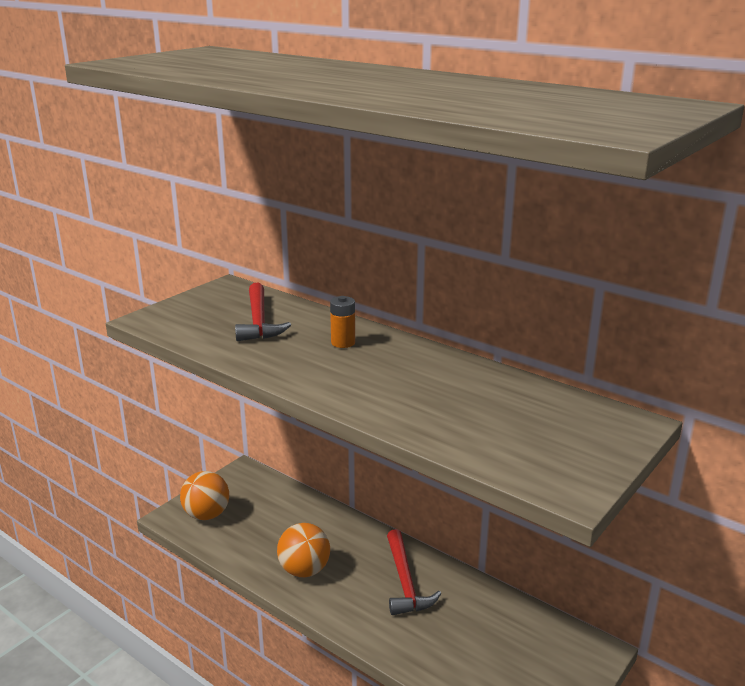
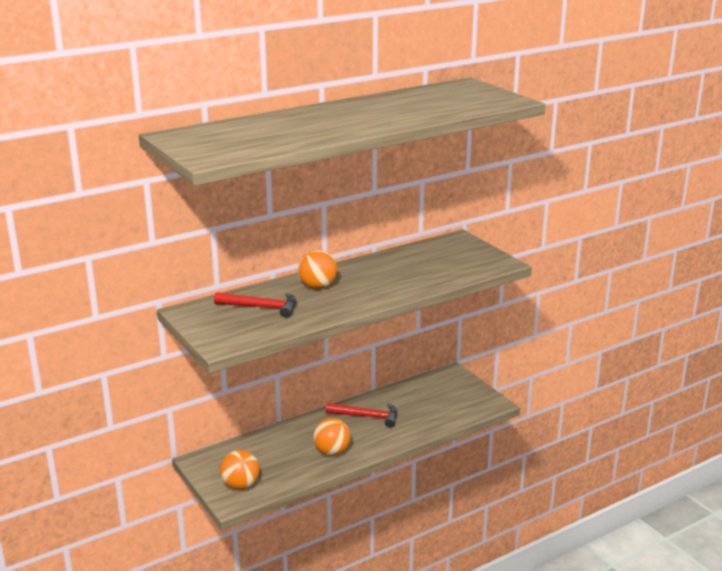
camera: 70 degrees left, 0 degrees up
orange battery [330,296,355,348] -> orange ball [298,250,337,289]

